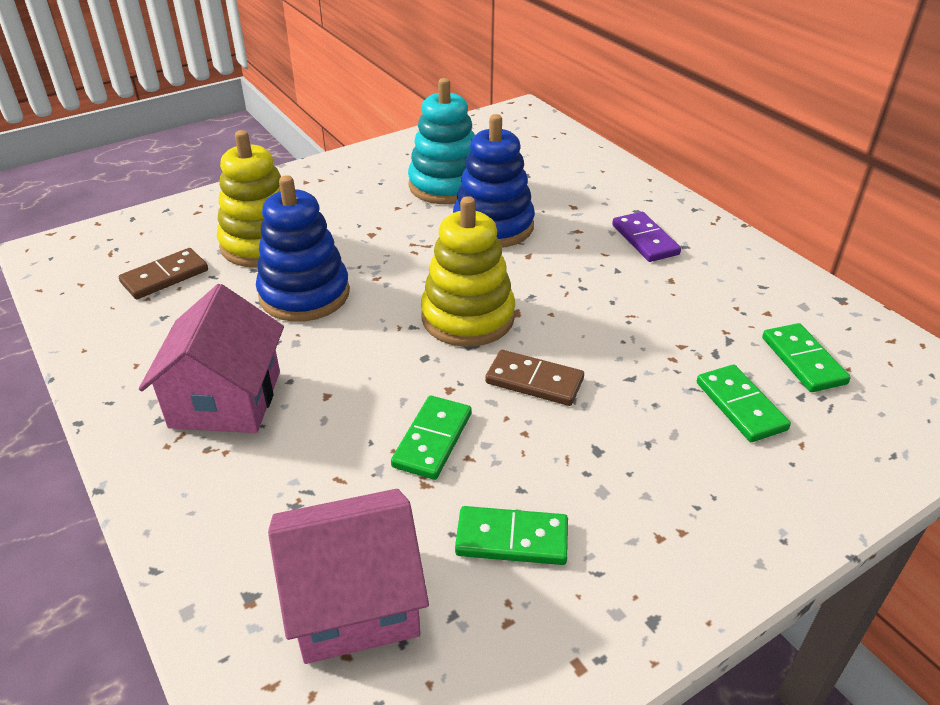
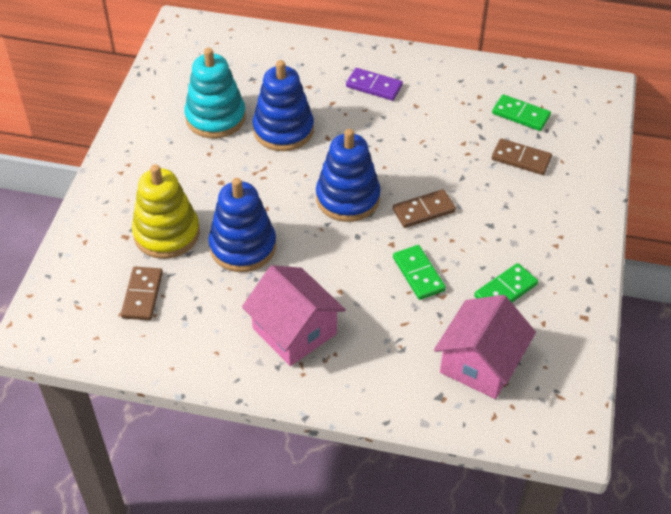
camera: 45 degrees left, 10 degrees up
yellow stacking toy [421,196,515,347] -> blue stacking toy [316,129,381,222]
green domino [697,365,791,442] -> brown domino [492,139,552,175]

